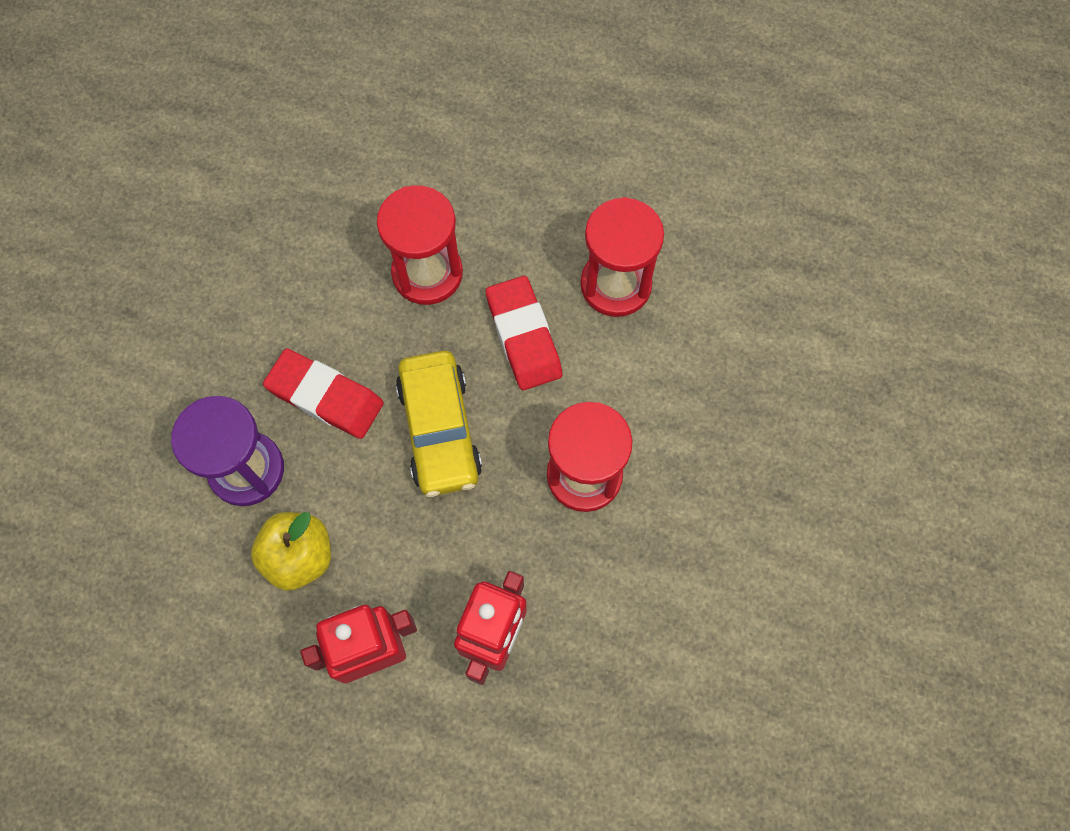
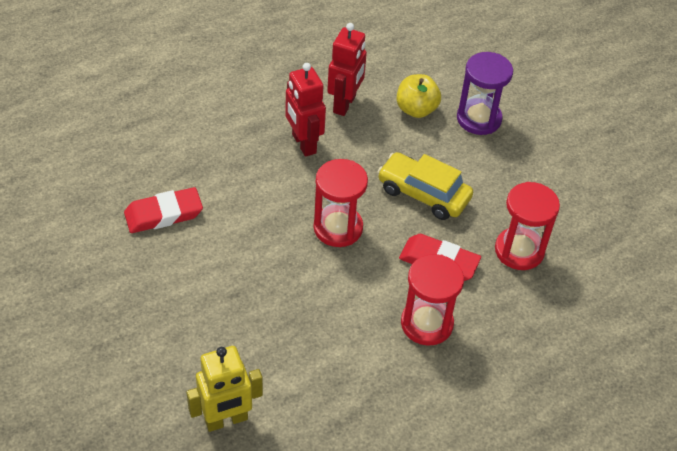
camera: 130 degrees right, 20 degrees down
red eraser [263,349,384,439] -> red eraser moved to [124,187,203,233]
none -> yellow robot [186,346,263,432]

